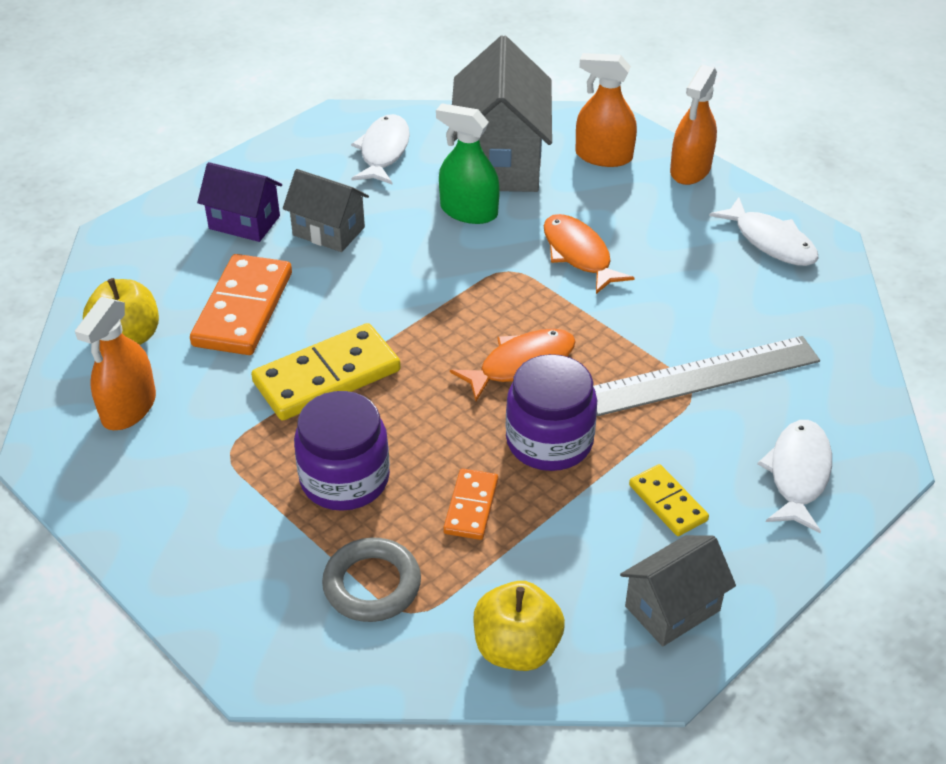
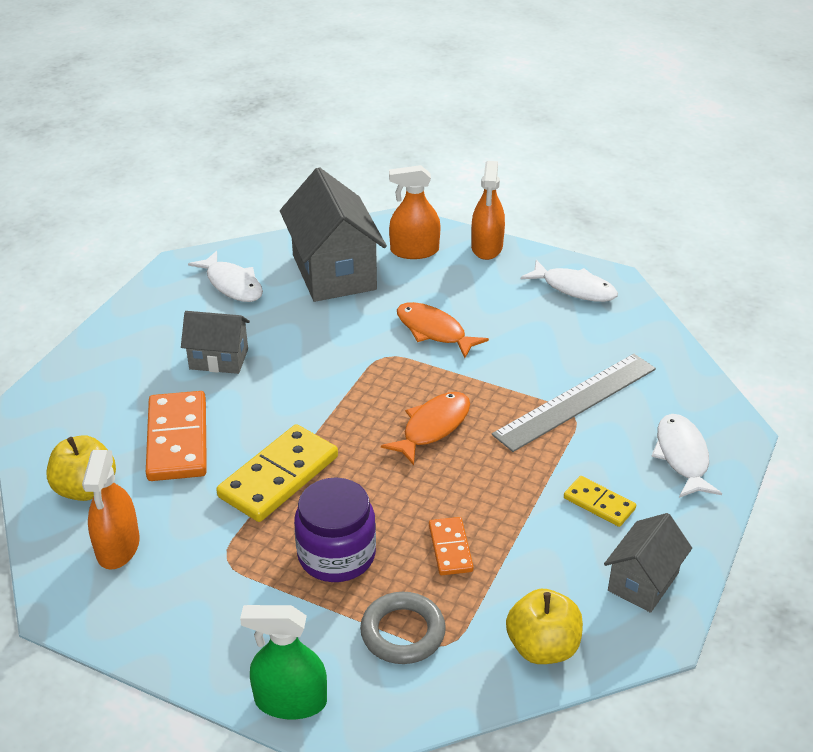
camera: 20 degrees left, 5 degrees down
purple house [197,162,282,242] -> none
white fish [351,114,410,185] -> white fish turned 150 degrees clockwise [188,251,263,302]
green spray bottle [436,104,500,224] -> green spray bottle moved to [240,605,327,720]
purple jar [506,354,597,471] -> none

